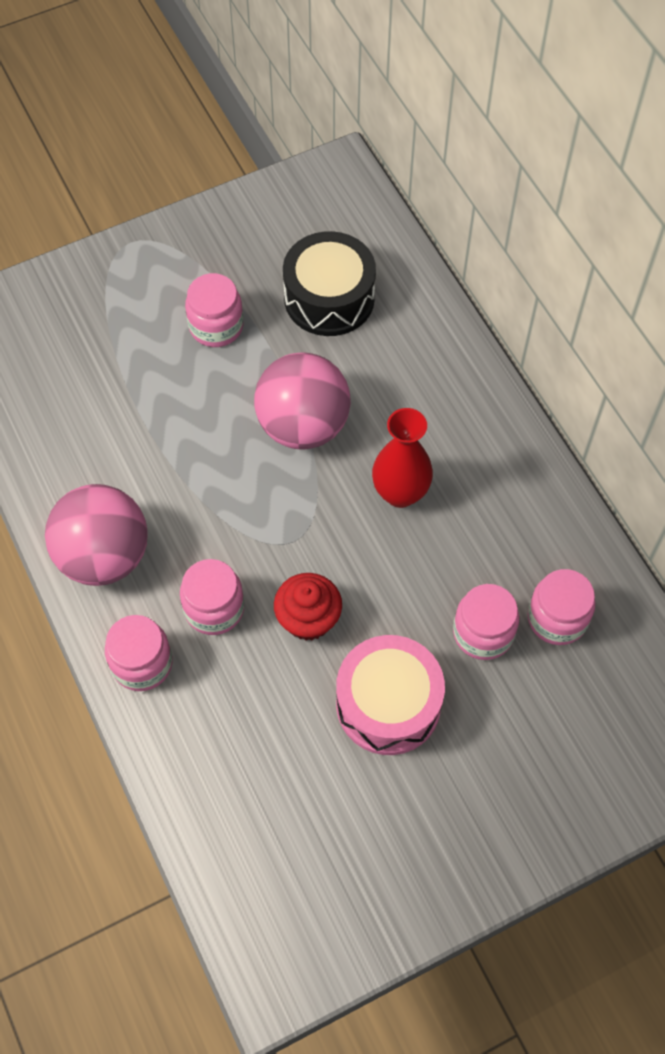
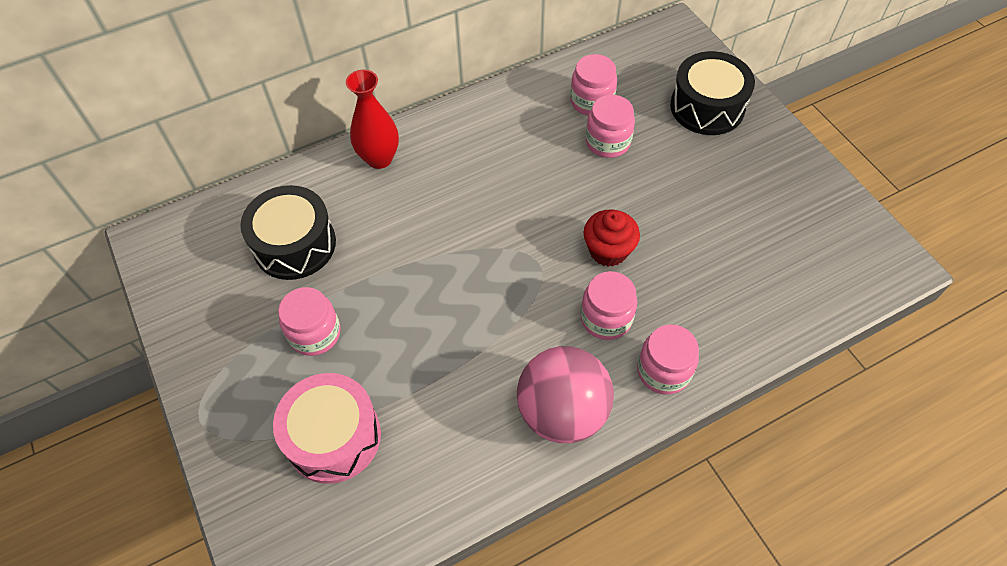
camera: 90 degrees left, 5 degrees down
pink ball [254,353,351,449] -> none
pink drum [336,635,445,755] -> pink drum moved to [273,373,381,484]
red vase [372,408,433,508] -> red vase moved to [346,70,399,169]
none -> black drum [670,51,755,135]

